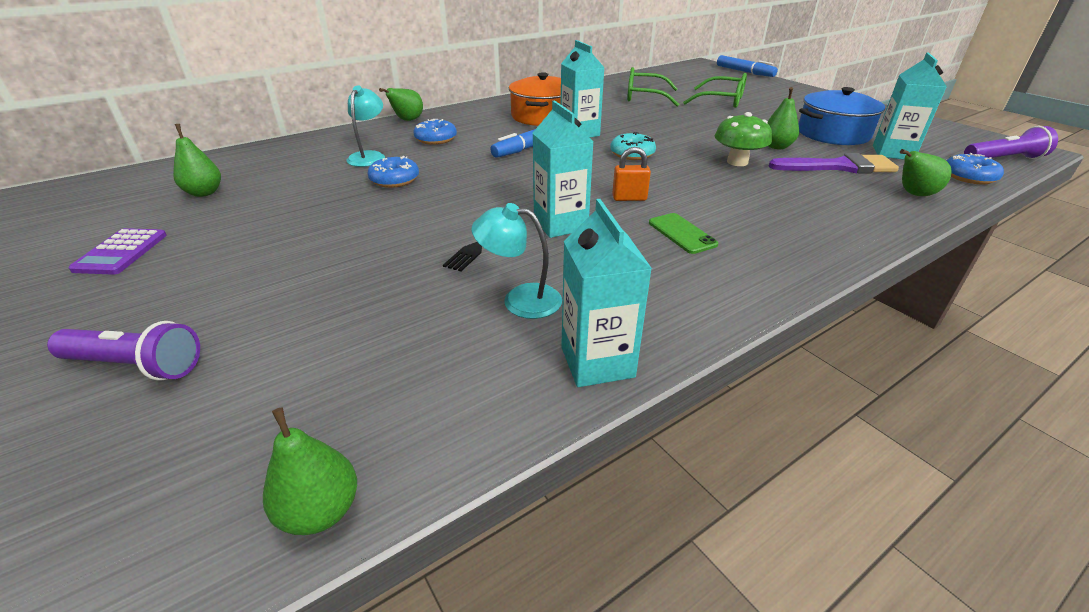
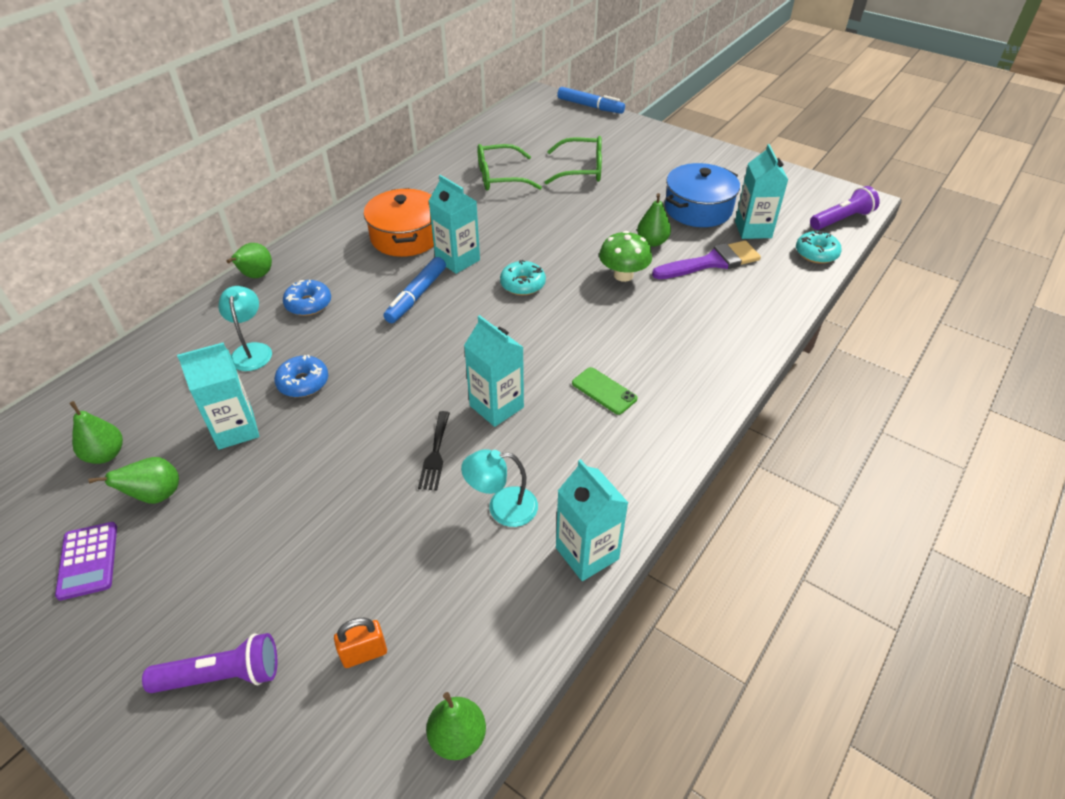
camera: 20 degrees left, 10 degrees up
orange padlock [612,147,651,201] -> orange padlock moved to [334,618,387,668]
green pear [900,149,952,196] -> green pear moved to [88,457,179,504]
blue donut [947,153,1004,184] -> turquoise donut [796,230,842,263]
none -> turquoise carton [177,342,259,450]

